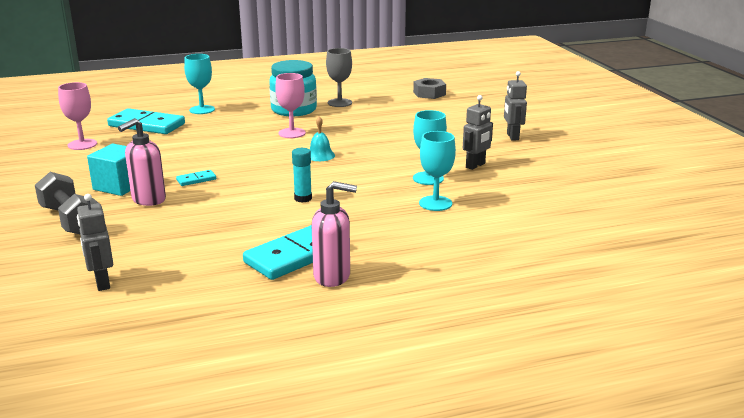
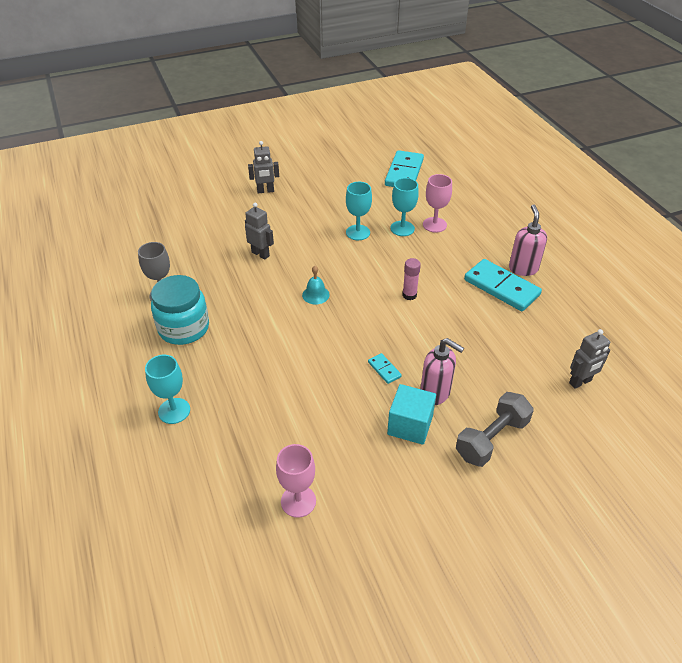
camera: 95 degrees left, 20 degrees up
turquoise domino [107,108,185,134] -> turquoise domino moved to [385,150,424,187]
pink goblet [275,73,306,138] -> pink goblet moved to [423,174,452,233]
turquoise glue stick [292,148,312,203] -> pink glue stick [402,258,421,300]
grey nut [413,78,446,99] -> none
grey robot [463,95,493,170] -> grey robot moved to [245,203,274,259]

